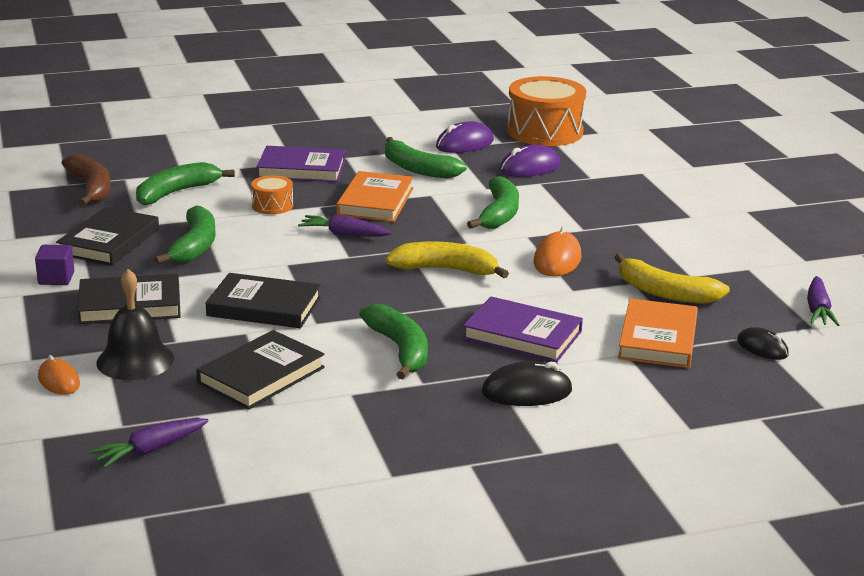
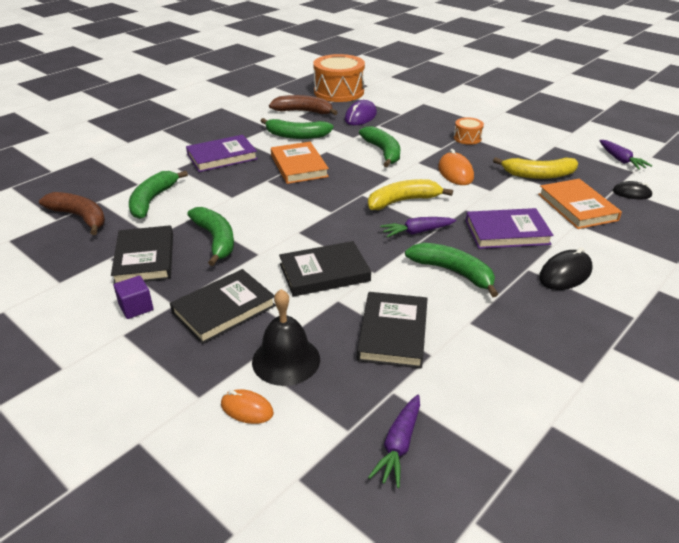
camera: 30 degrees left, 10 degrees up
orange drum [251,175,293,214] -> orange drum moved to [454,117,484,145]
purple carrot [298,215,392,236] -> purple carrot moved to [380,217,456,238]
purple mouse [436,121,494,153] -> brown banana [269,95,338,115]

